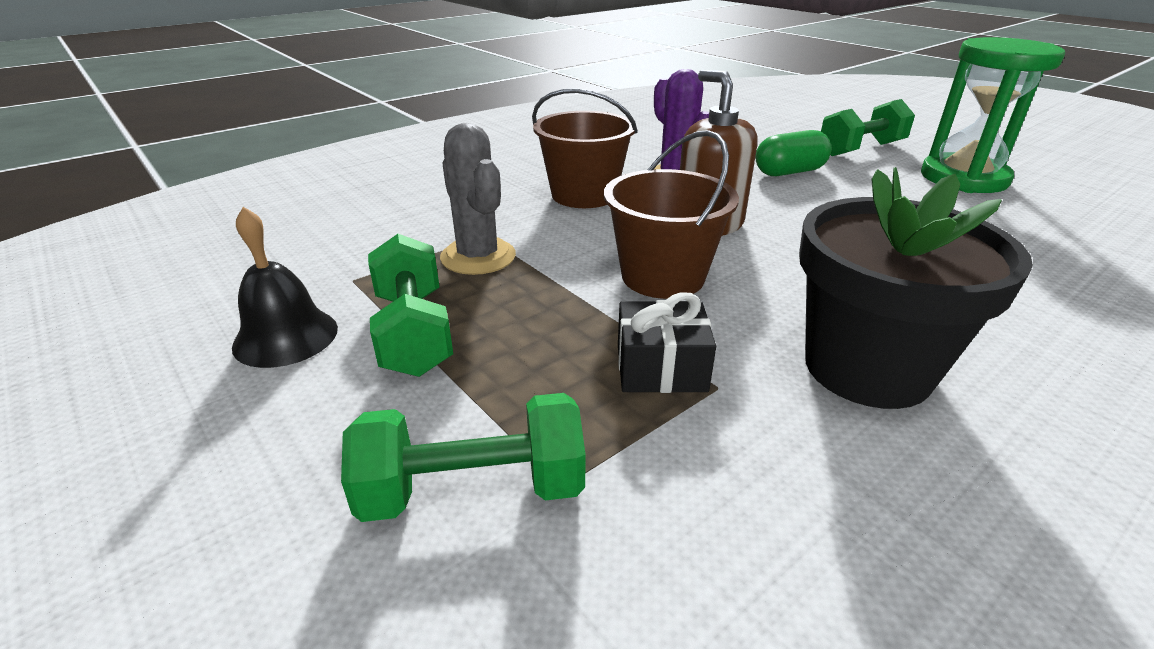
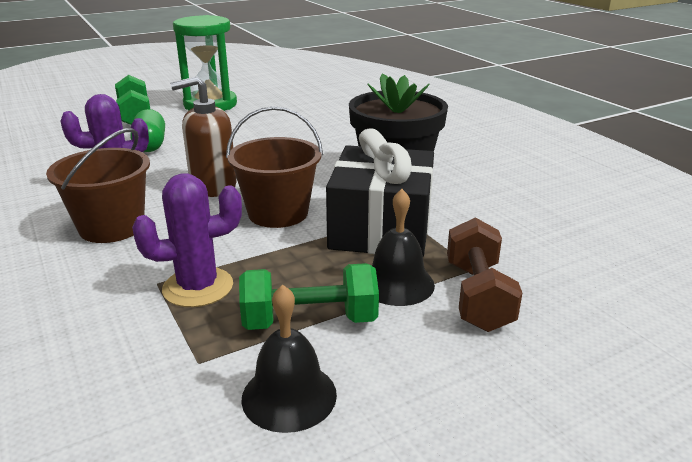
camera: 80 degrees left, 5 degrees down
green dumbbell [341,393,586,522] -> brown dumbbell [447,217,522,332]
grey cactus [440,123,516,275] -> purple cactus [132,173,242,307]
black gift [618,292,716,393] -> black gift [326,128,434,257], size x1.97
none -> black bell [372,189,435,306]

